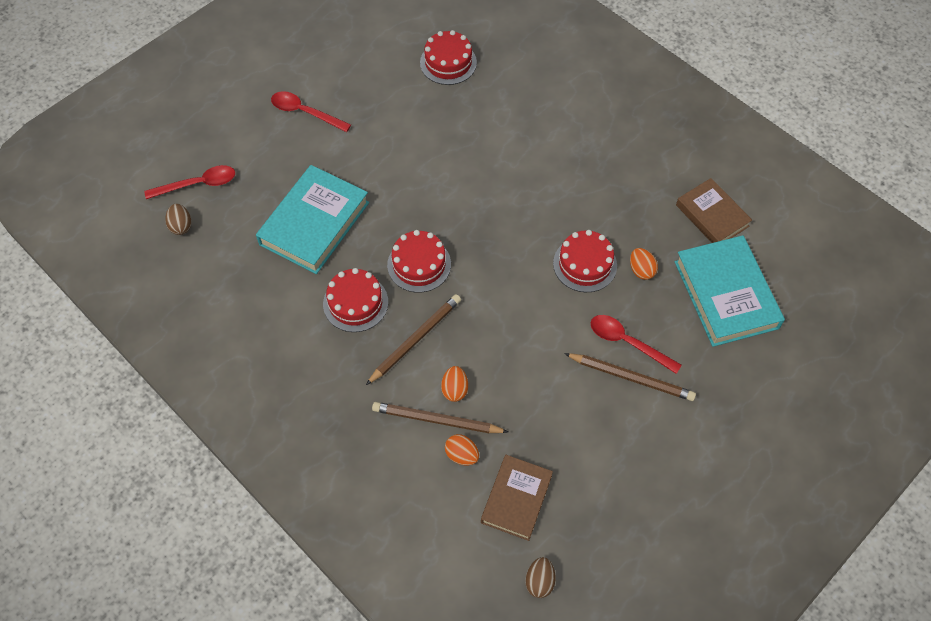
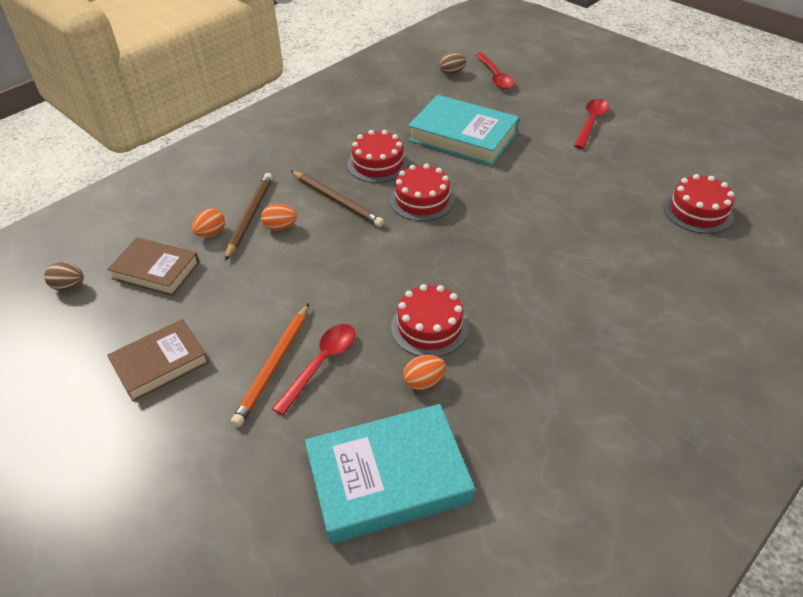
camera: 90 degrees right, 15 degrees down
brown pencil [564,353,696,401] -> orange pencil [231,303,309,427]
brown book [676,178,752,243] -> brown book moved to [107,319,209,402]

